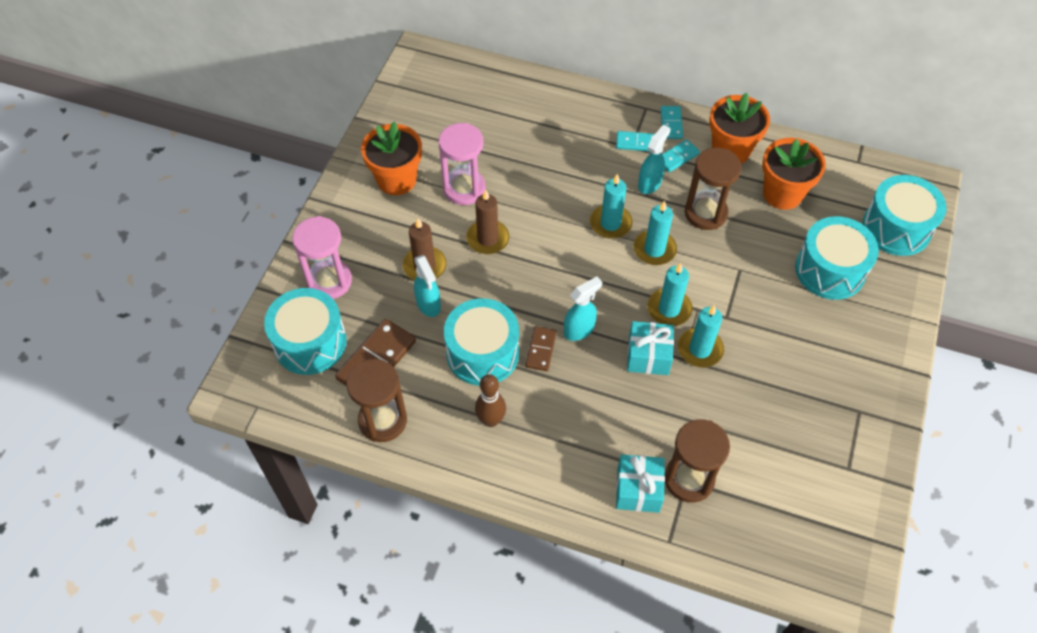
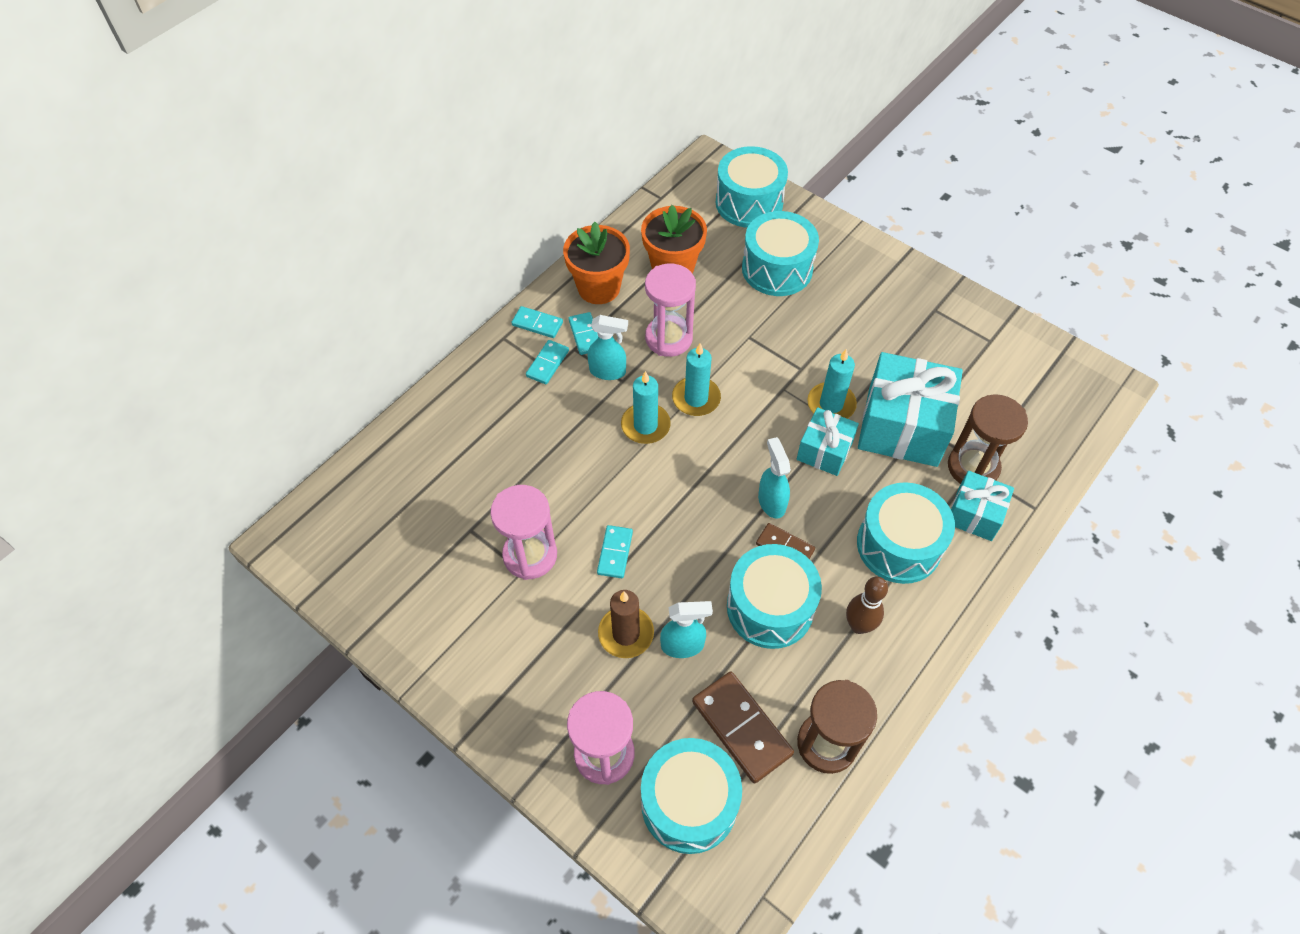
camera: 70 degrees left, 0 degrees up
orange flower pot [361,122,422,195] -> none
brown candle [466,190,509,254] -> turquoise domino [597,525,633,578]
turquoise spray bottle [638,125,670,194] -> turquoise spray bottle turned 135 degrees clockwise [588,315,628,380]
turquoise candle [647,263,693,326] -> none
brown hourglass [685,148,741,230] -> pink hourglass [645,263,696,357]
none -> turquoise drum [857,482,955,584]
none -> turquoise gift [858,352,963,467]

